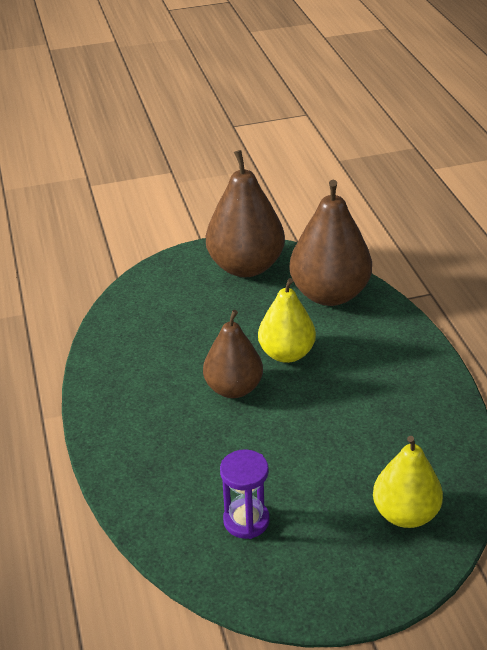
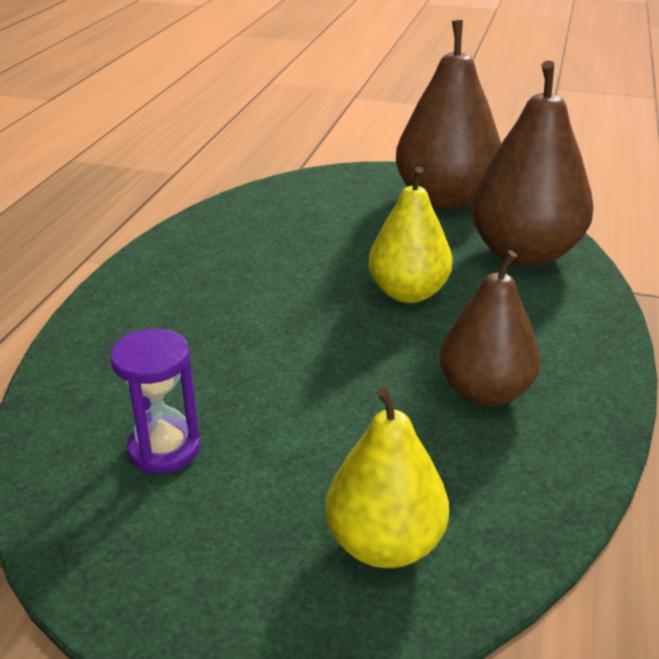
camera: 30 degrees right, 5 degrees down
brown pear [203,310,263,398] -> brown pear moved to [439,250,541,407]

